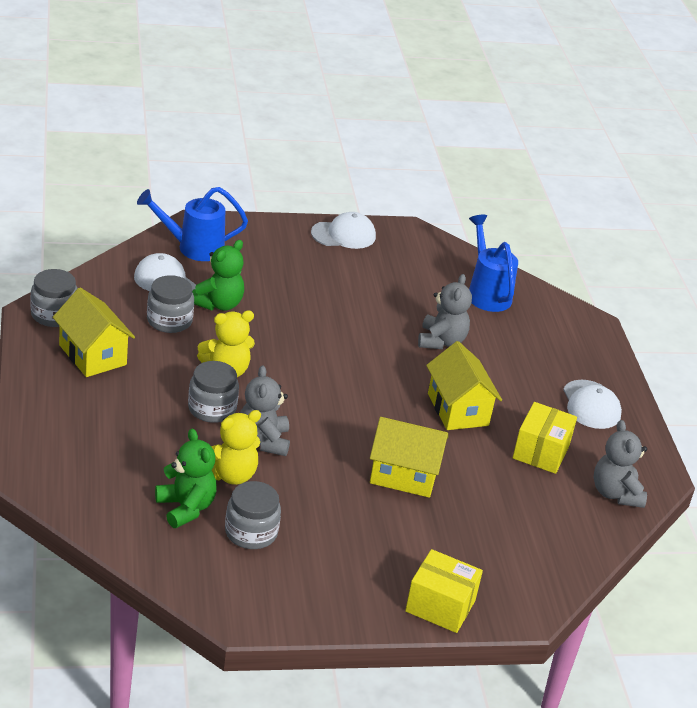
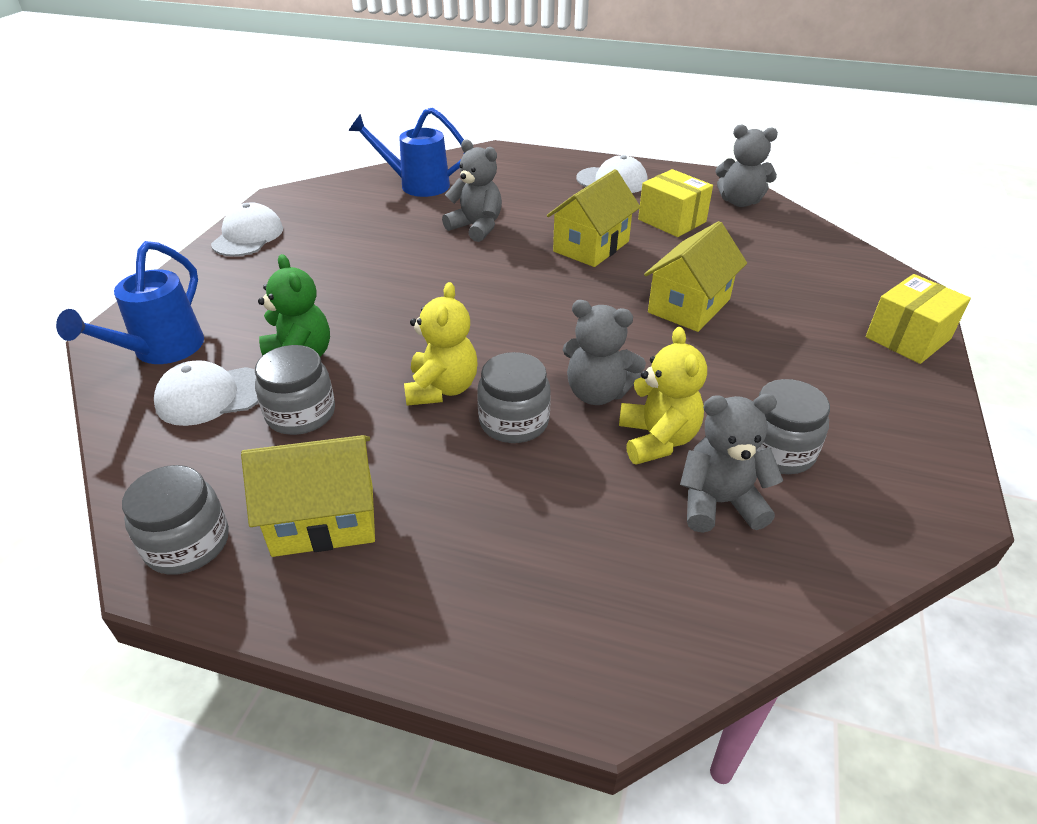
camera: 60 degrees left, 5 degrees up
green teddy bear [155,429,217,528] -> grey teddy bear [680,394,783,533]
yellow house [426,341,502,430] -> yellow house turned 60 degrees counterclockwise [547,169,641,267]

